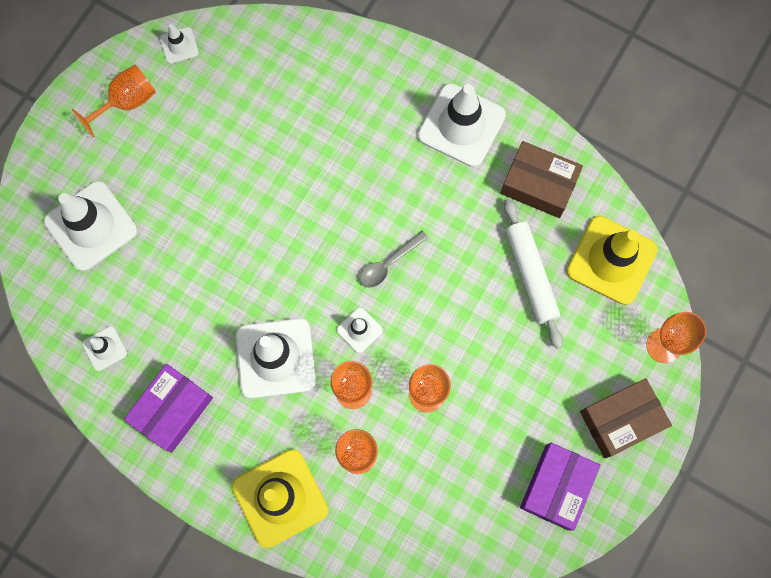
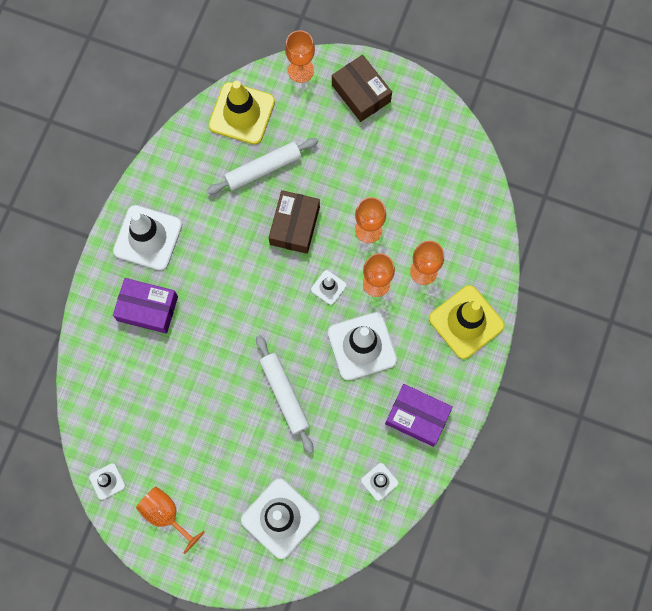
camera: 100 degrees left, 0 degrees up
grey spoon [360,231,428,288] -> none
brown box [501,141,583,218] -> brown box moved to [269,190,320,254]
purple box [520,443,600,530] -> purple box moved to [113,278,178,334]
none -> white rolling pin [256,335,314,453]

